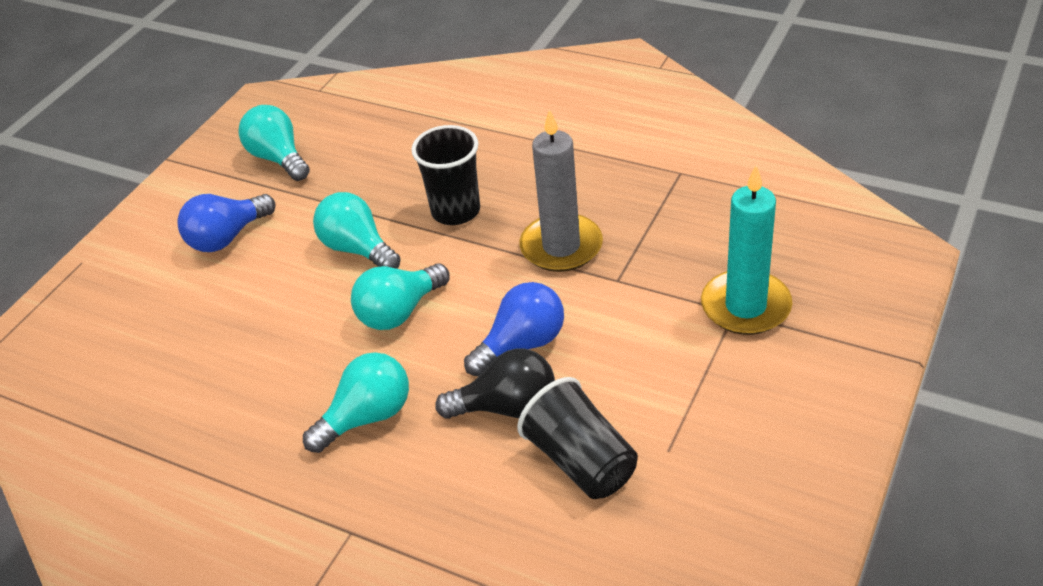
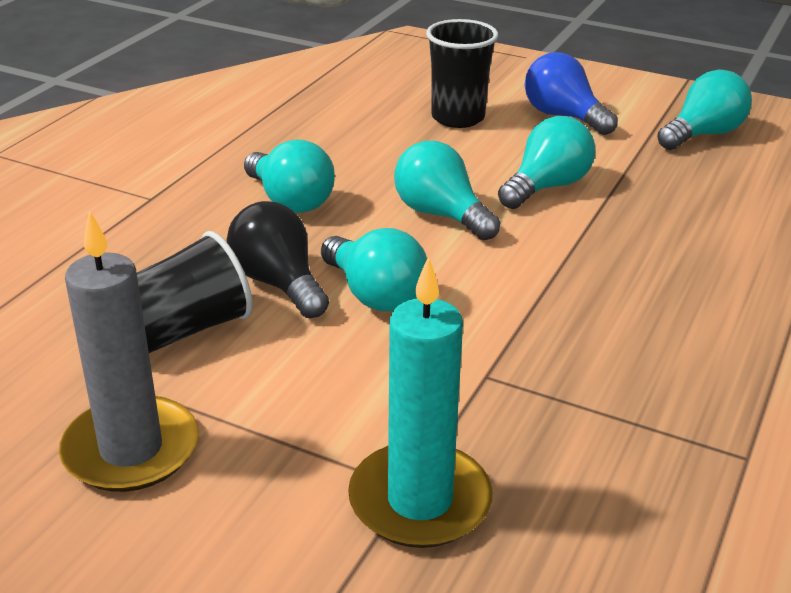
camera: 85 degrees right, 10 degrees down
black cup [411,125,480,225] -> black cup moved to [426,19,498,128]
black light bulb [435,348,555,419] -> black light bulb turned 150 degrees clockwise [227,201,329,318]
blue light bulb [464,282,564,377] -> turquoise light bulb [321,228,427,311]
grey candle [519,109,603,272] -> grey candle moved to [59,210,199,492]

